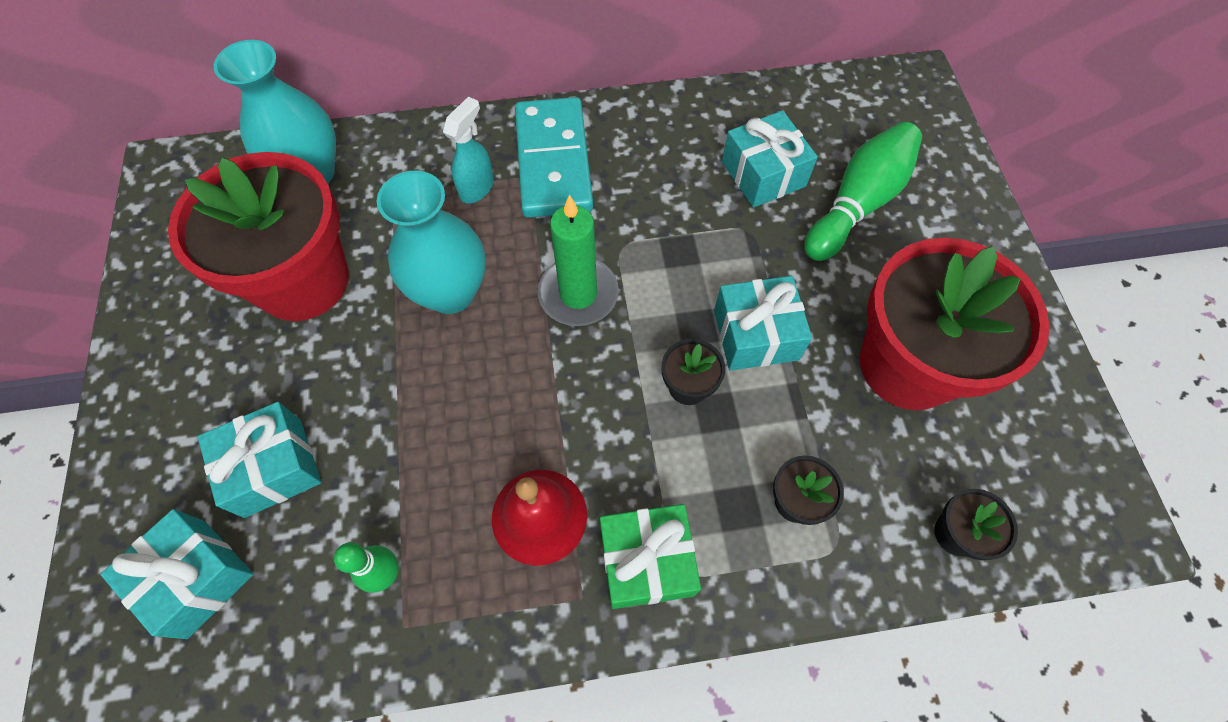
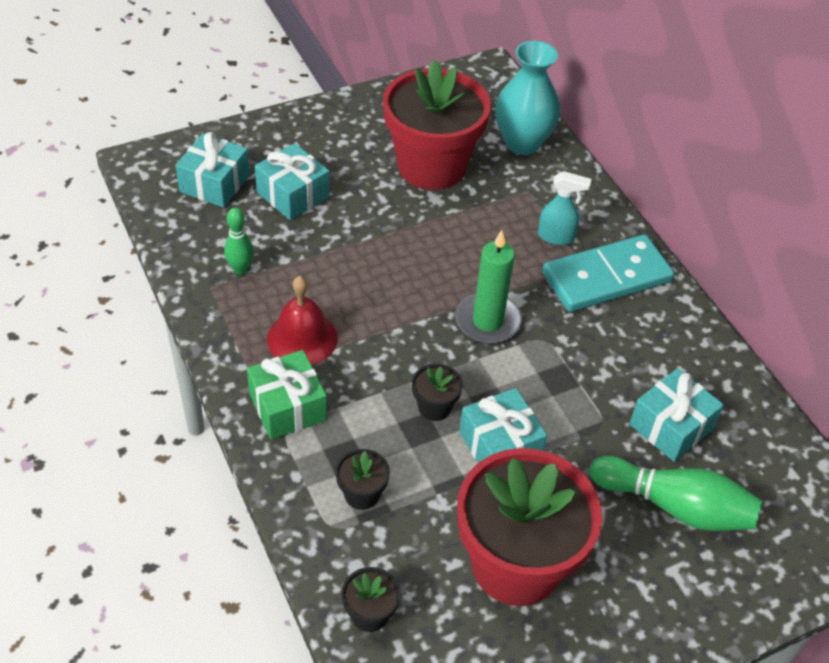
camera: 70 degrees right, 15 degrees down
turquoise vase [377,171,486,314] -> none

